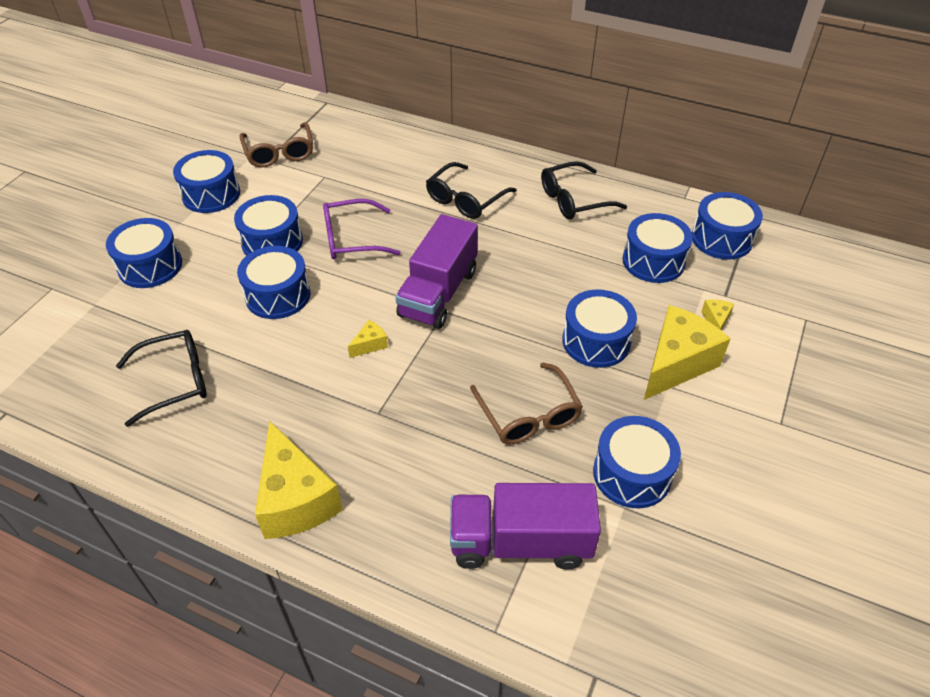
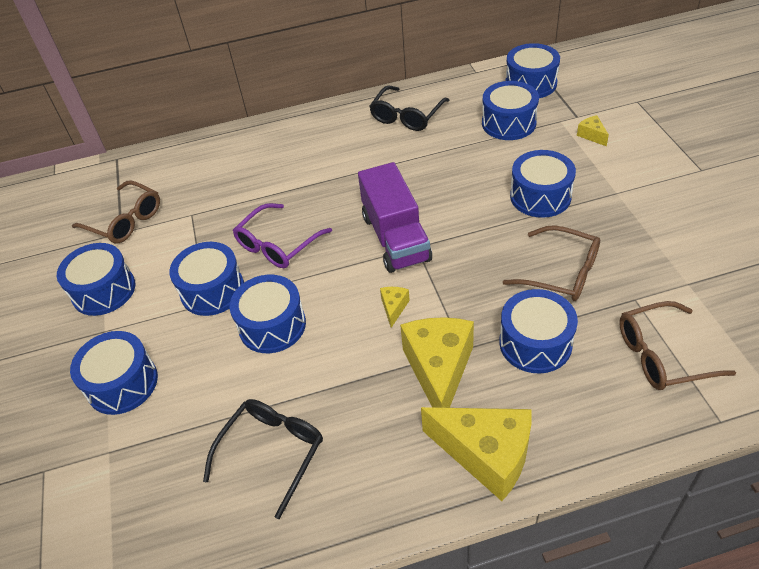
camera: 35 degrees left, 0 degrees up
black glasses [426,162,517,219] -> none
purple truck [450,483,601,569] -> brown glasses [619,301,736,390]
blue drum [593,416,681,508] -> blue drum moved to [499,289,578,373]
yellow cheese [644,305,730,400] -> yellow cheese moved to [400,317,474,408]

